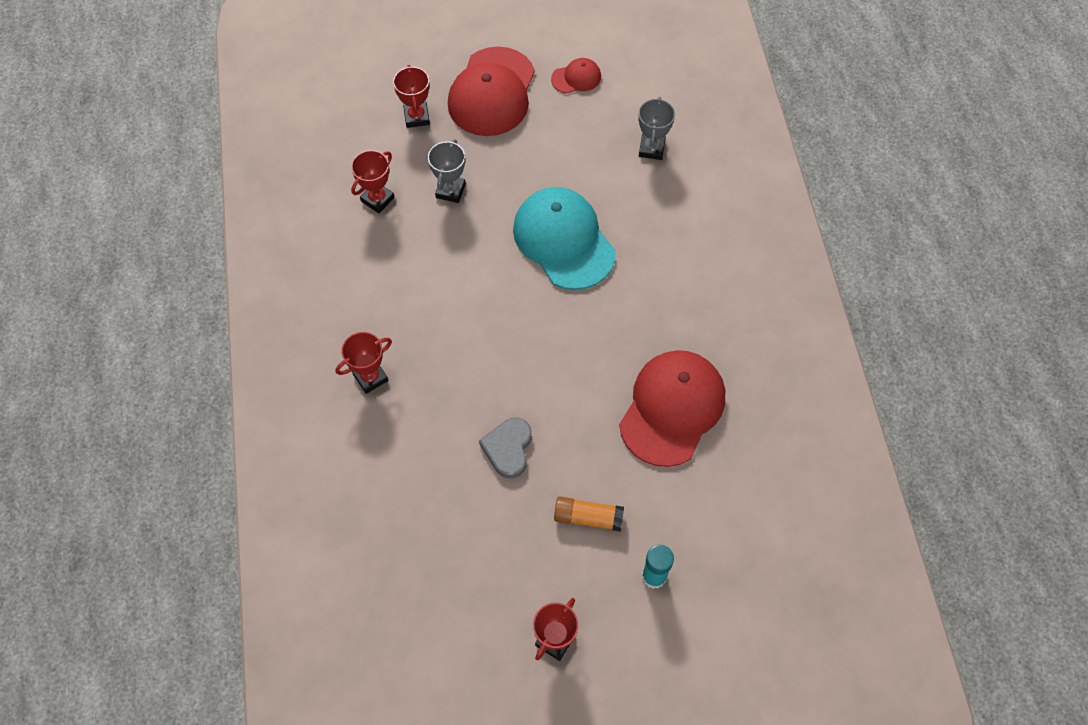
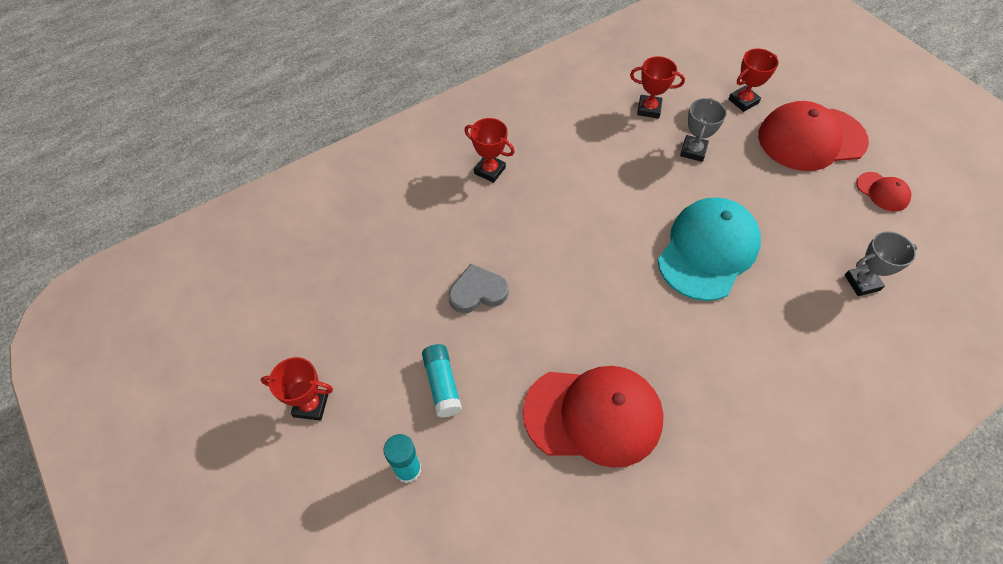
camera: 65 degrees right, 5 degrees down
grey trophy [428,139,466,203] -> grey trophy turned 60 degrees counterclockwise [680,98,727,162]
orange glue stick [554,496,624,532] -> turquoise glue stick [422,344,462,417]

